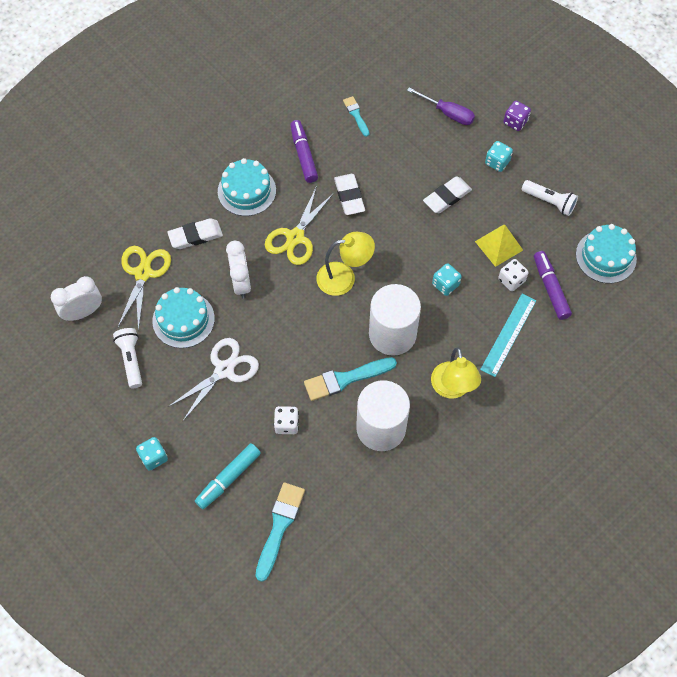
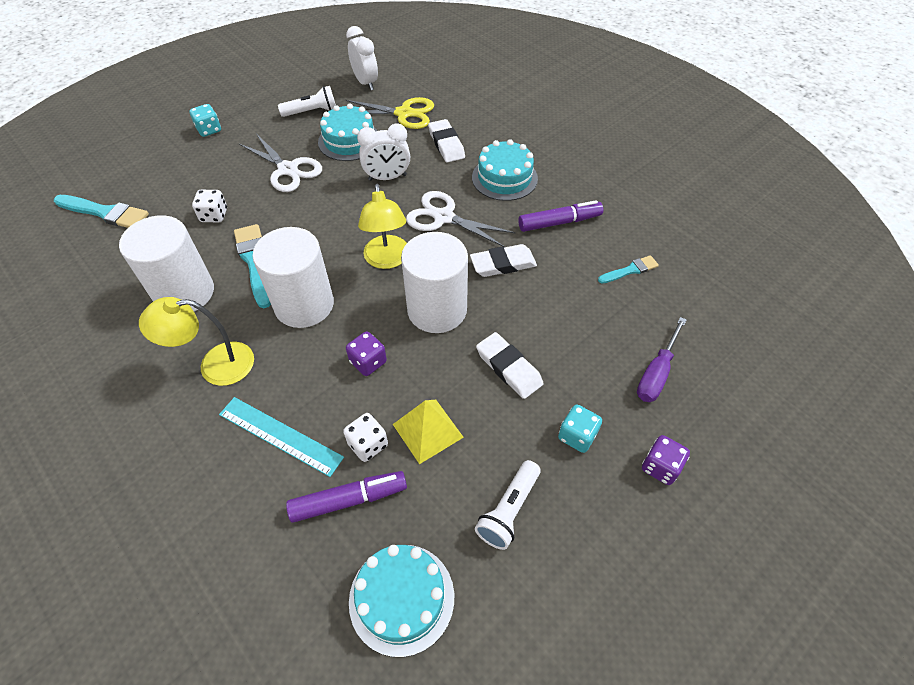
camera: 90 degrees right, 10 degrees down
turquoise marker [195,443,261,509] -> none
yellow scissors [265,186,334,265] -> white scissors [406,191,516,247]
turquoise dice [432,263,462,296] -> purple dice [346,331,387,376]
none -> white cylinder [401,232,468,333]

